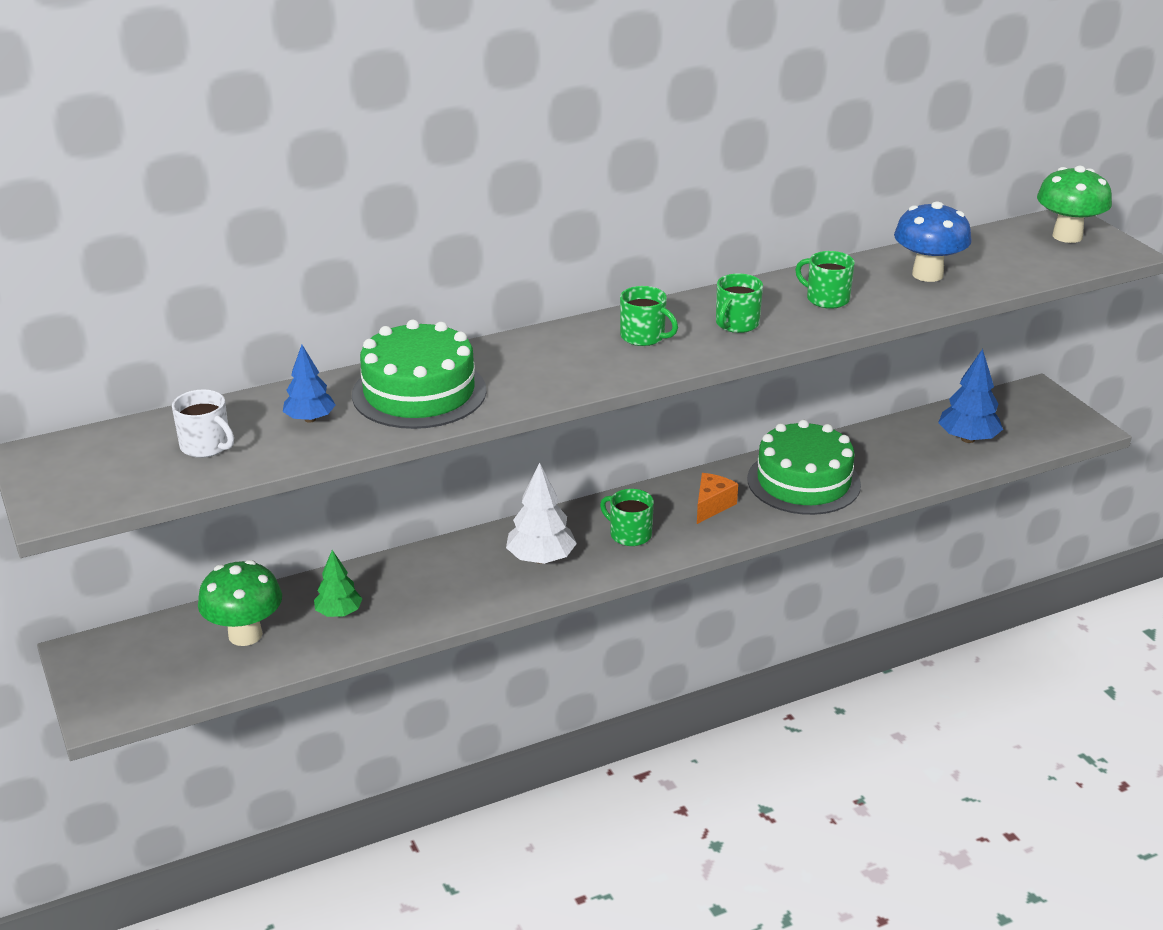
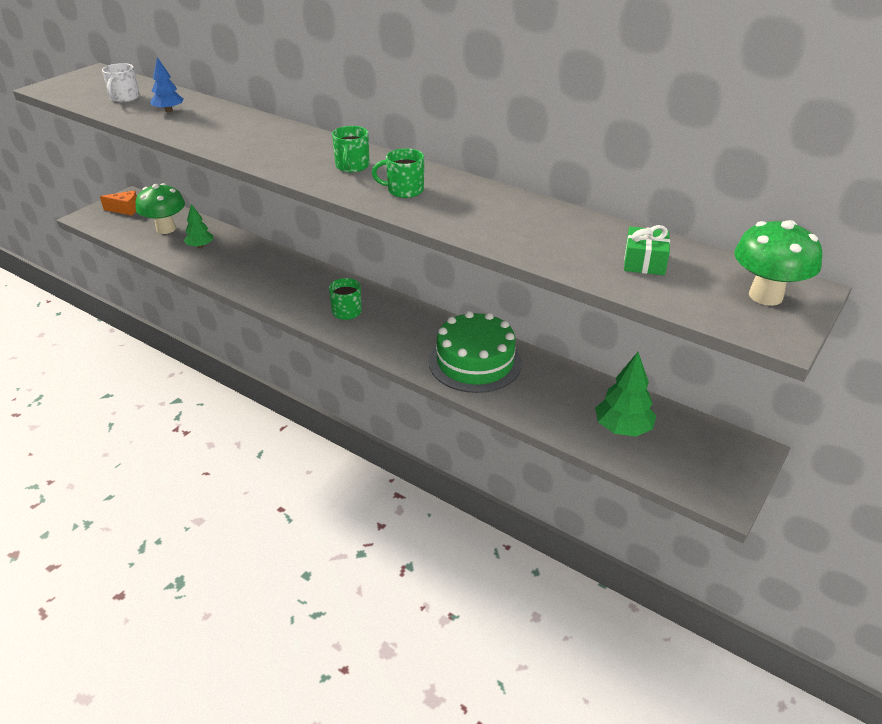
camera: 60 degrees right, 5 degrees up
green cake [352,320,487,429] -> none
white tree [506,462,577,564] -> none
orange cheese [697,473,738,524] -> orange cheese moved to [100,190,137,216]
green mug [795,251,855,309] -> none
blue mushroom [894,202,972,282] -> none
blue tree [938,349,1003,443] -> green tree [595,352,656,437]
none -> green gift [624,225,670,275]

